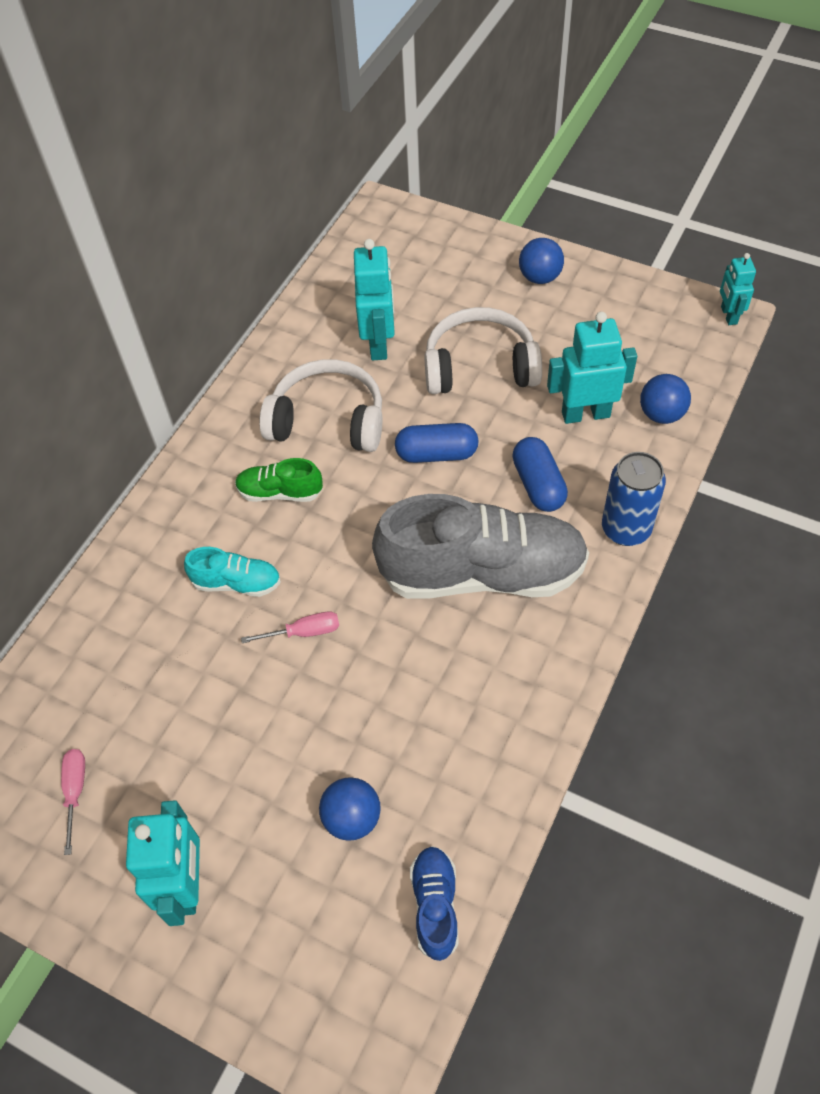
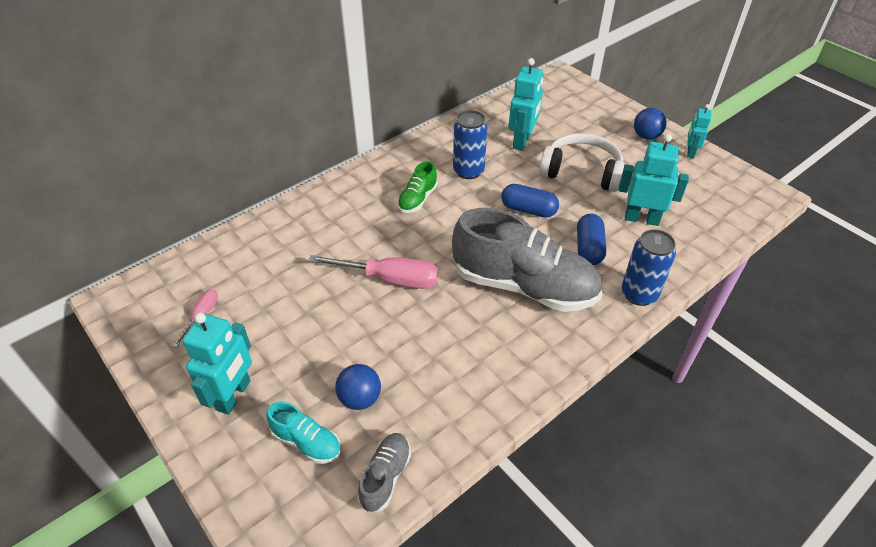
camera: 20 degrees right, 10 degrees down
turquoise shoe [184,547,281,597] -> turquoise shoe moved to [267,402,341,464]
green shoe [235,458,323,502] -> green shoe turned 90 degrees counterclockwise [397,161,438,213]
pink screwdriver [241,611,339,643] -> pink screwdriver [308,255,438,289], size x1.90
white headphones [259,359,382,452] -> blue can [453,110,488,179]
blue shoe [410,846,459,961] -> grey shoe [358,433,411,513]
blue ball [640,374,691,424] -> none
turquoise robot [720,253,756,325] -> turquoise robot moved to [687,104,711,158]

